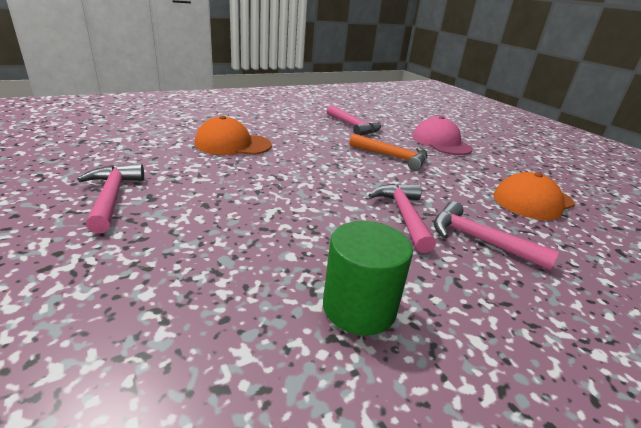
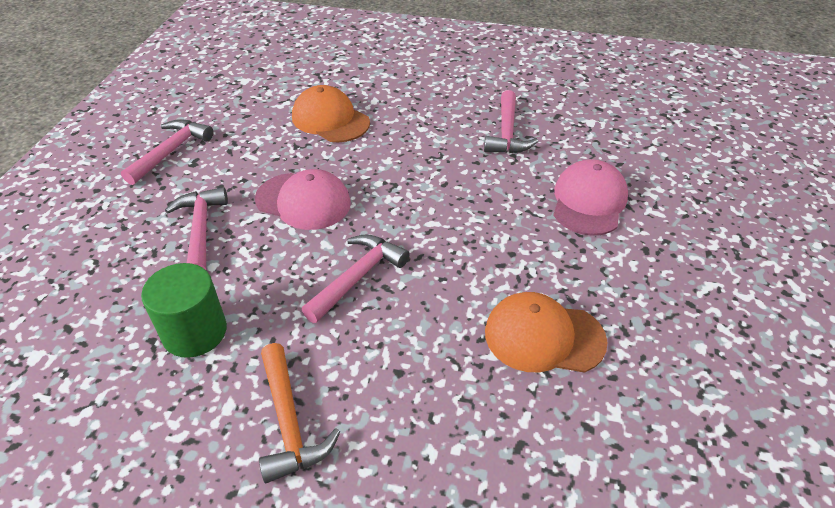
camera: 45 degrees right, 15 degrees up
orange hammer [350,134,428,171] -> orange hammer moved to [259,343,340,483]
pink hammer [434,201,559,270] -> pink hammer moved to [165,187,228,270]
none -> pink cap [255,169,351,230]

